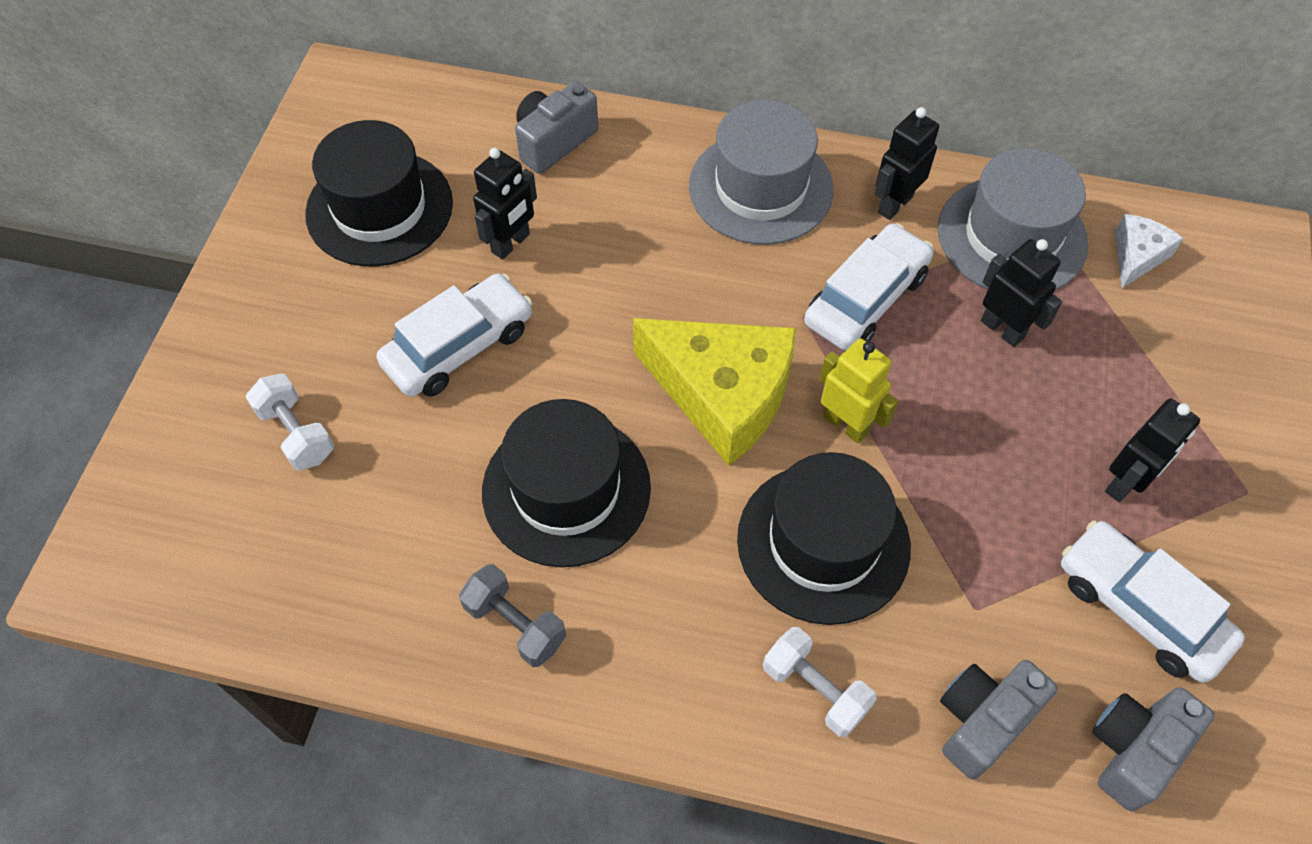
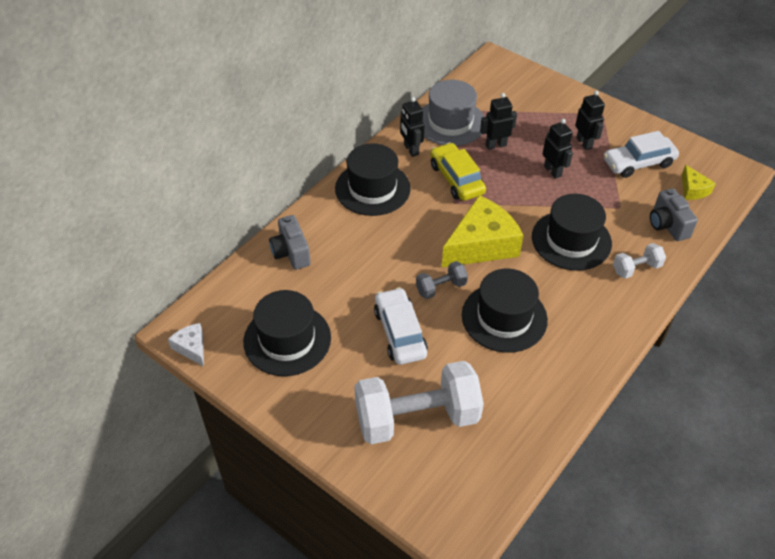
camera: 65 degrees left, 10 degrees down
white dumbbell [246,374,334,470] -> white dumbbell [354,361,484,444], size x2.17
grey dumbbell [459,564,566,667] -> grey dumbbell moved to [416,261,468,299]
black robot [473,148,537,260] -> black robot moved to [543,119,573,179]
grey hat [689,100,834,245] -> black hat [335,143,411,216]
white car [804,223,934,350] -> yellow car [430,142,486,201]
yellow robot [820,338,898,444] -> none
grey camera [1092,687,1215,811] -> yellow cheese [682,165,716,200]
white cheese [1115,214,1184,288] -> white cheese moved to [168,323,204,366]

